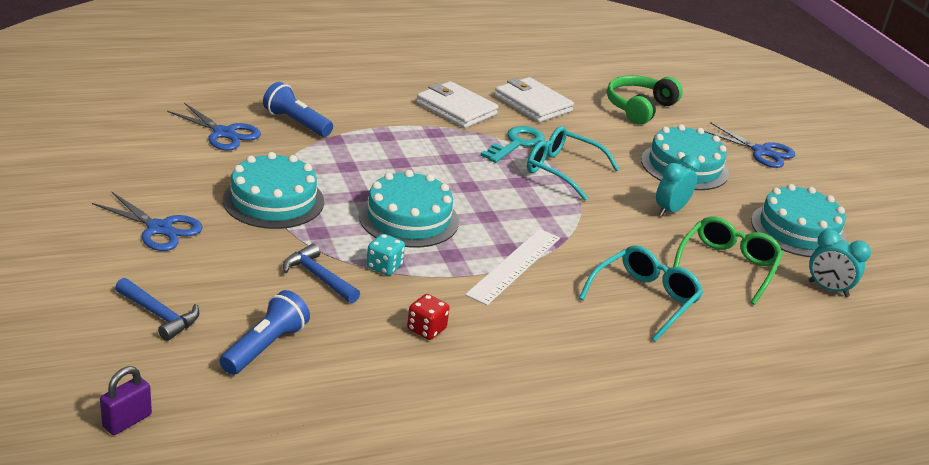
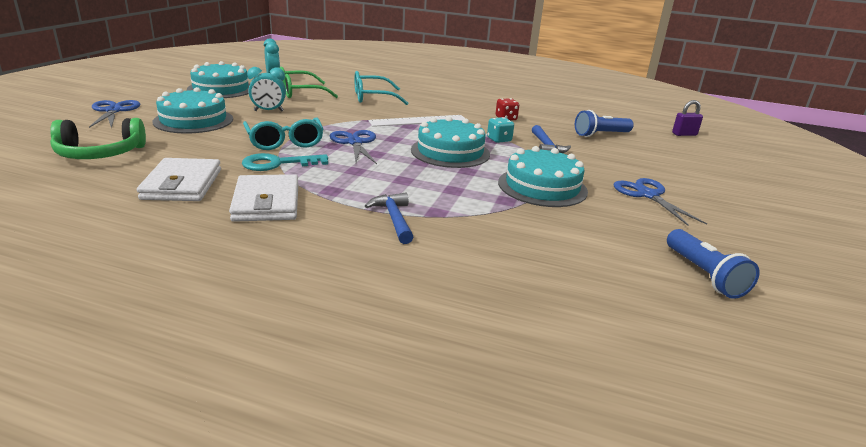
camera: 140 degrees left, 5 degrees down
blue hammer [115,278,199,341] -> blue hammer moved to [365,193,413,244]
blue scissors [167,103,261,151] -> blue scissors moved to [330,130,377,164]
blue flashlight [263,82,333,137] -> blue flashlight moved to [667,229,760,299]

